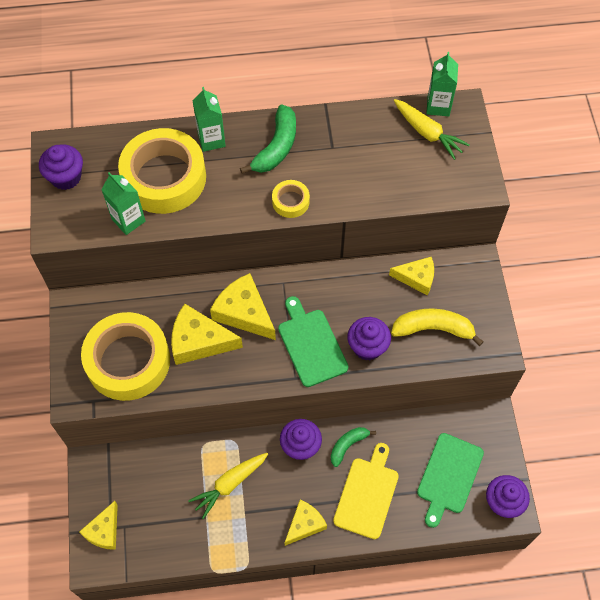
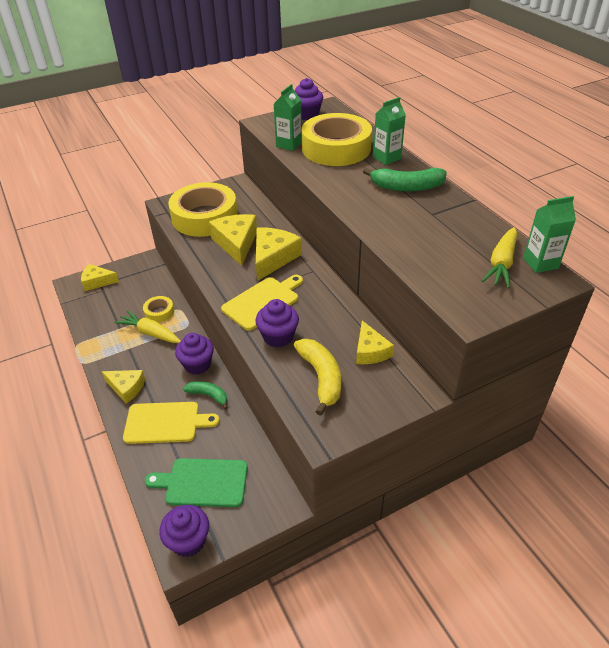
camera: 70 degrees right, 20 degrees down
yellow tape [272,180,310,218] -> yellow tape moved to [143,296,174,322]
green cutting board [278,296,348,387] -> yellow cutting board [221,275,303,331]

